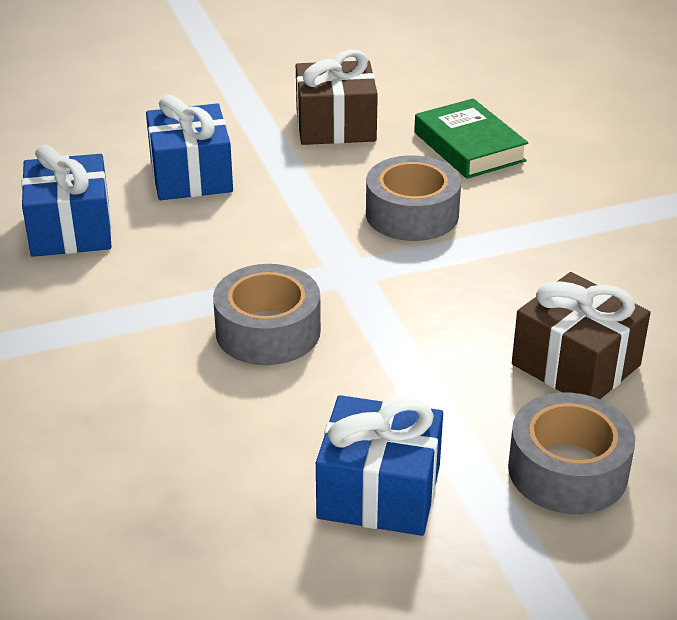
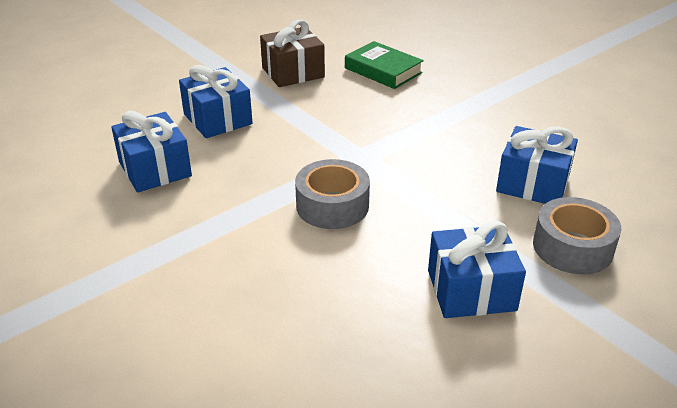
camera: 20 degrees left, 0 degrees up
grey tape [366,155,461,241] -> none
brown gift [512,272,650,399] -> blue gift [496,126,578,204]

